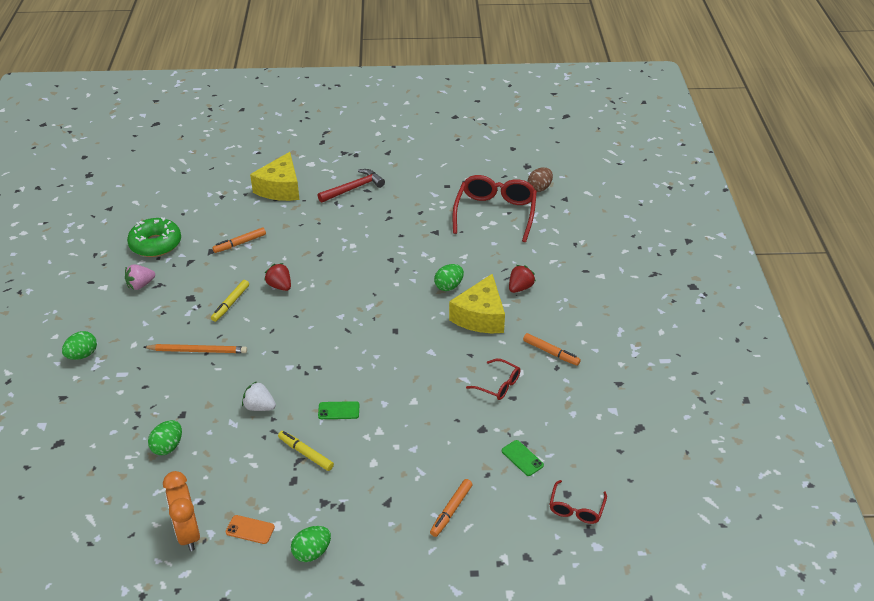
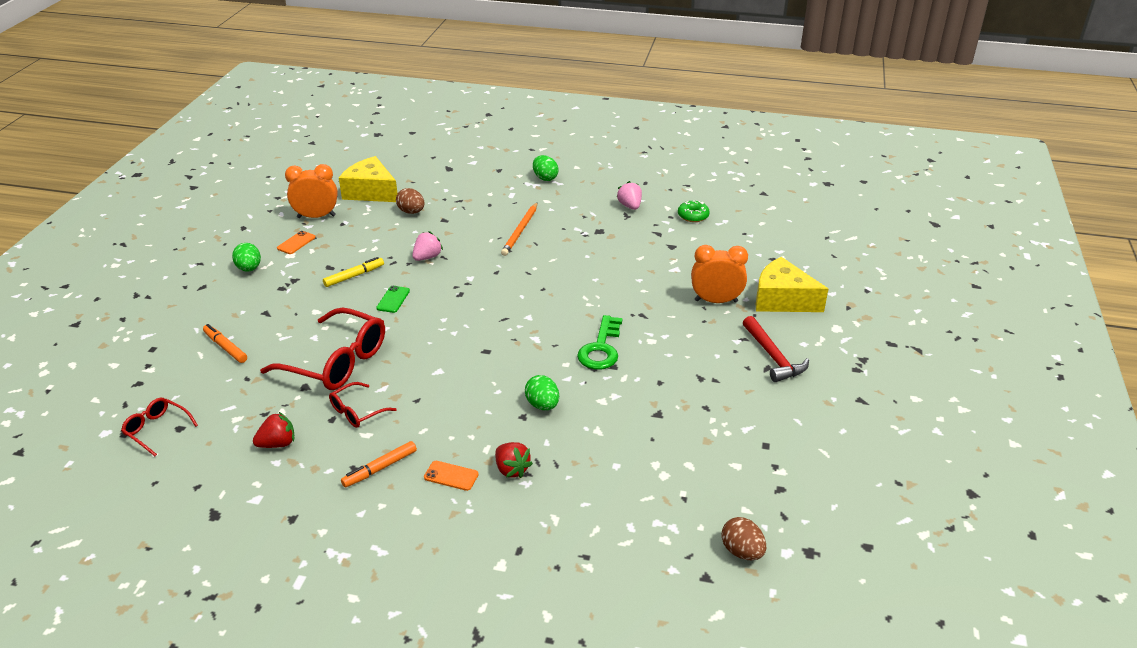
camera: 105 degrees right, 5 degrees down
green donut [127,217,181,257] -> green donut [678,201,710,222], size x0.57
green egg [148,420,182,455] -> brown egg [396,188,425,214]
yellow marker [211,280,249,322] -> none
orange marker [212,228,266,253] -> none
white strawberry [242,381,276,411] -> pink strawberry [412,231,443,261]
red strawberry [264,263,291,291] -> red strawberry moved to [253,412,294,448]
yellow cheese [449,274,505,333] -> yellow cheese moved to [339,156,398,202]
red glasses [453,175,537,242] -> red glasses moved to [260,307,385,390]
green phone [502,440,544,476] -> none
none -> orange phone [424,461,479,491]
none -> green key [577,315,623,370]
none -> orange clock [691,245,748,303]

